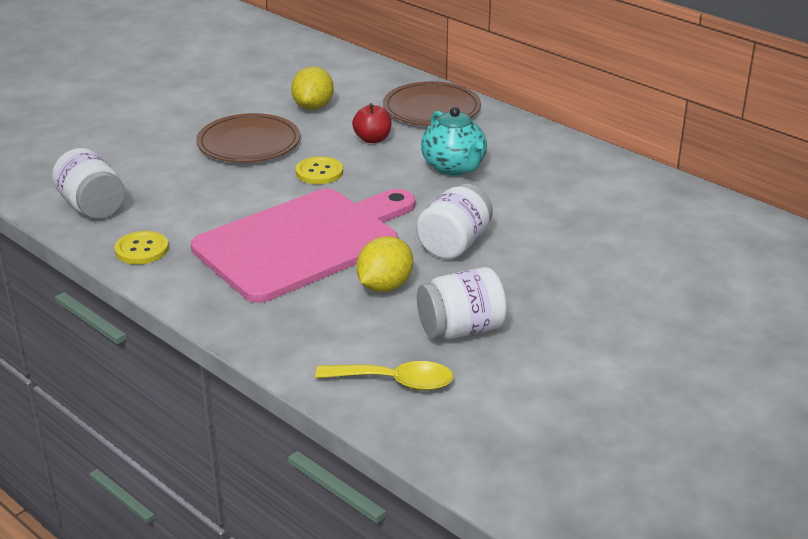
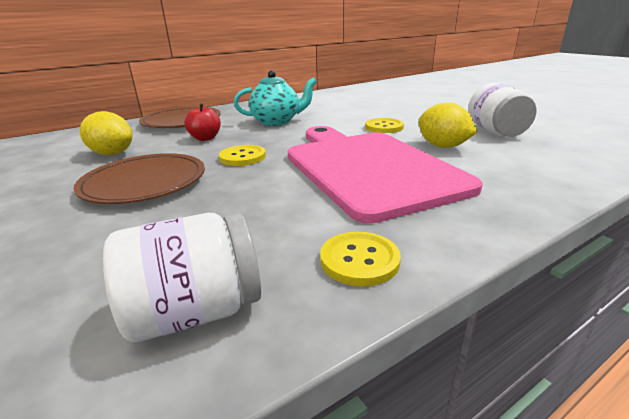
camera: 75 degrees left, 5 degrees down
yellow spoon [315,361,454,391] -> none
white jar [416,184,493,259] -> yellow button [365,118,404,133]

